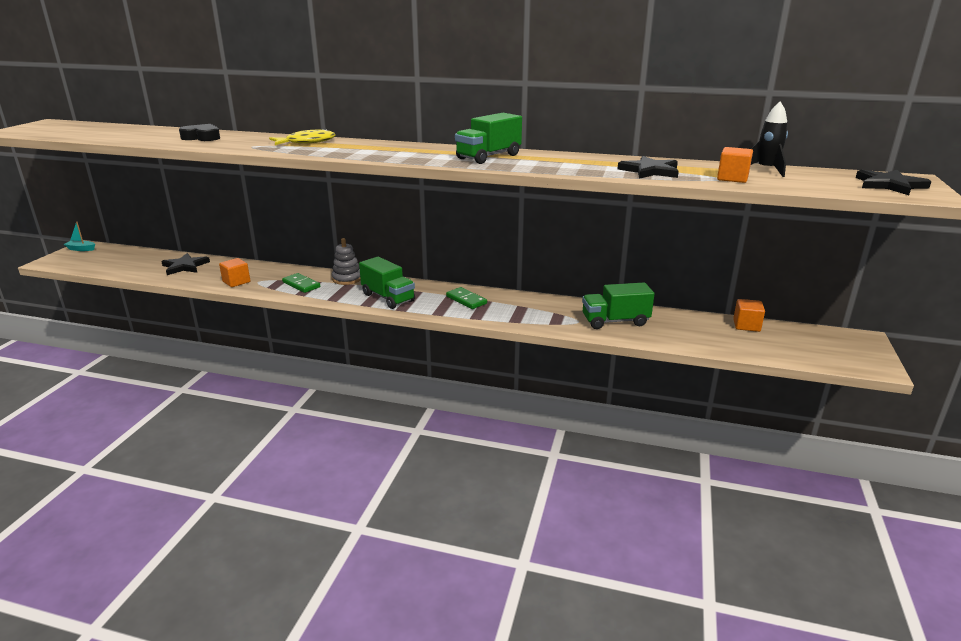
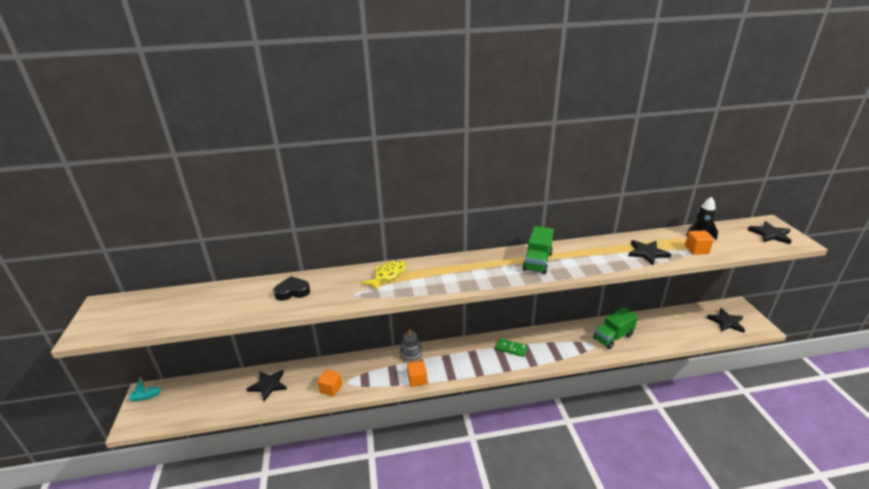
camera: 25 degrees left, 5 degrees up
green domino [282,273,320,293] -> none
green truck [359,257,415,309] -> none
orange cube [733,299,765,332] -> orange cube moved to [407,361,427,387]
none -> black star [707,308,745,333]

